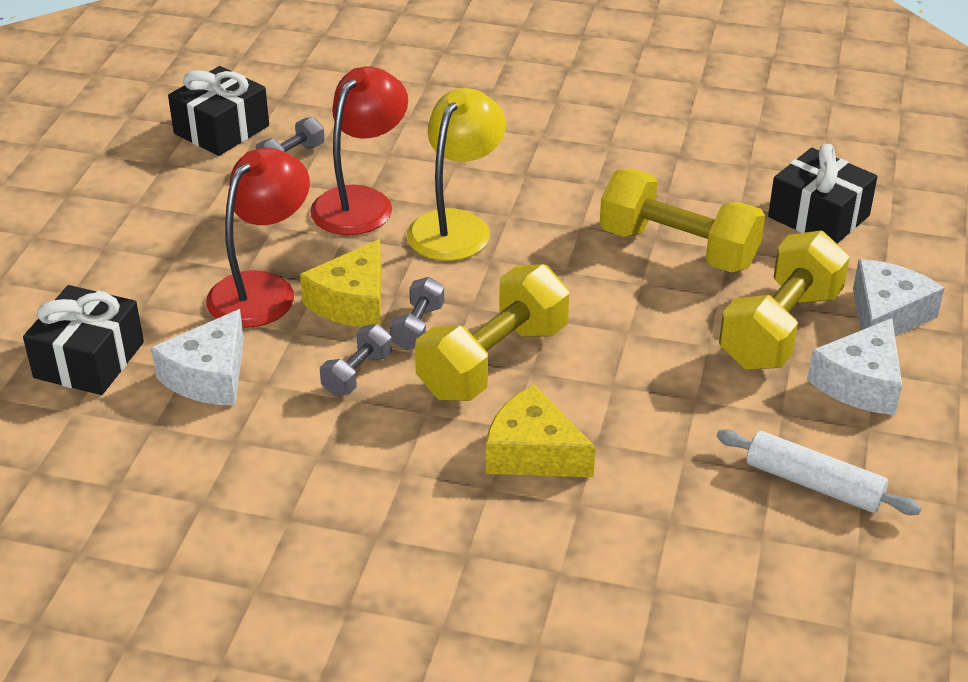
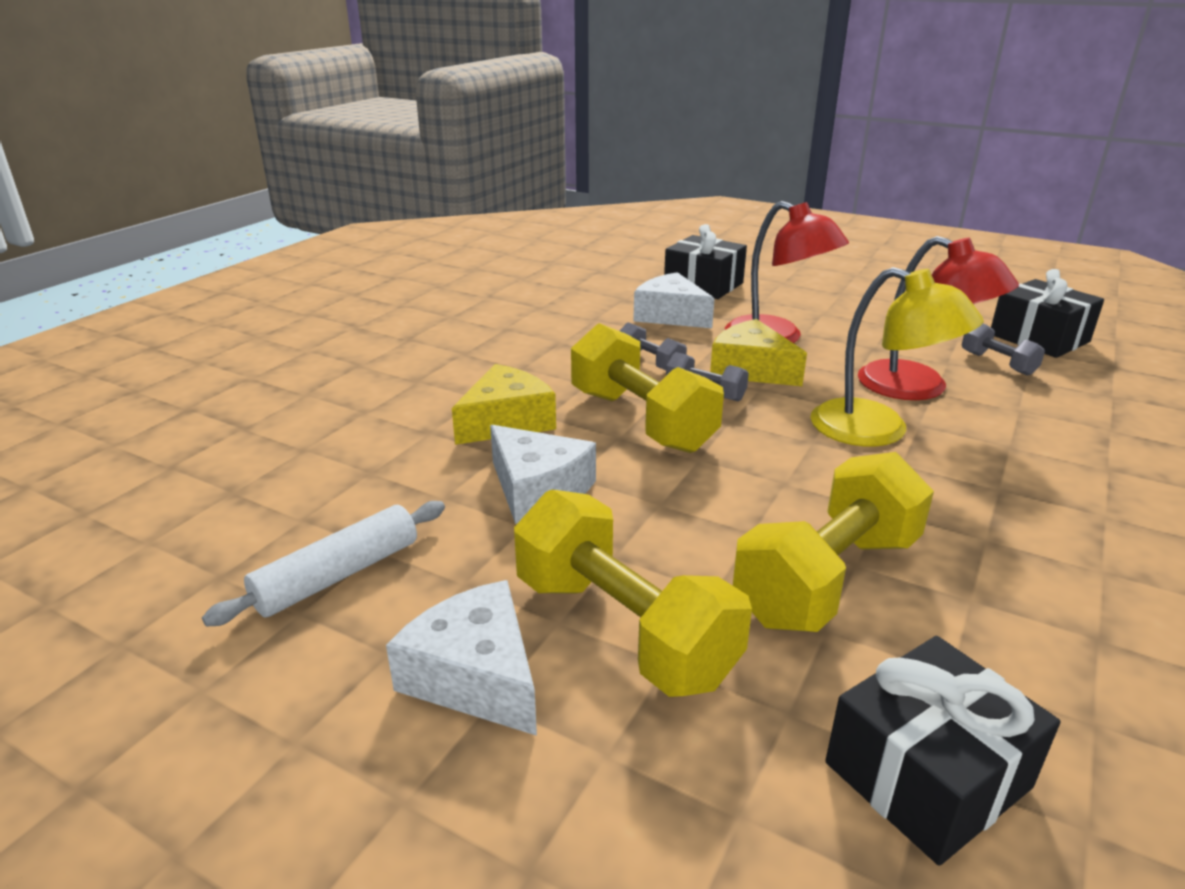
camera: 105 degrees right, 10 degrees down
white cheese [853,259,945,337] -> white cheese moved to [490,425,596,524]

